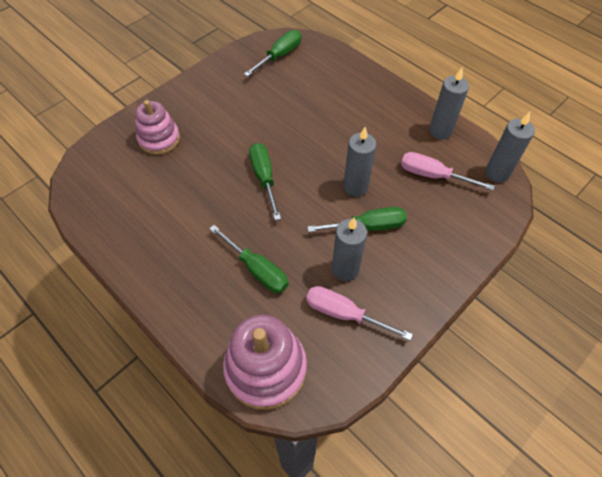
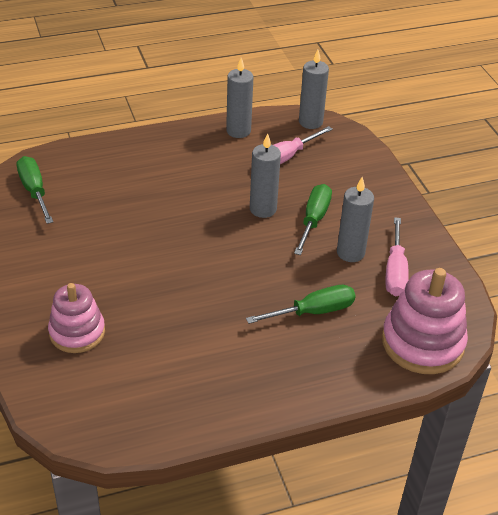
camera: 65 degrees left, 15 degrees down
green screwdriver [249,143,281,220] -> none
pink screwdriver [306,286,413,341] -> pink screwdriver turned 45 degrees counterclockwise [386,217,409,296]

